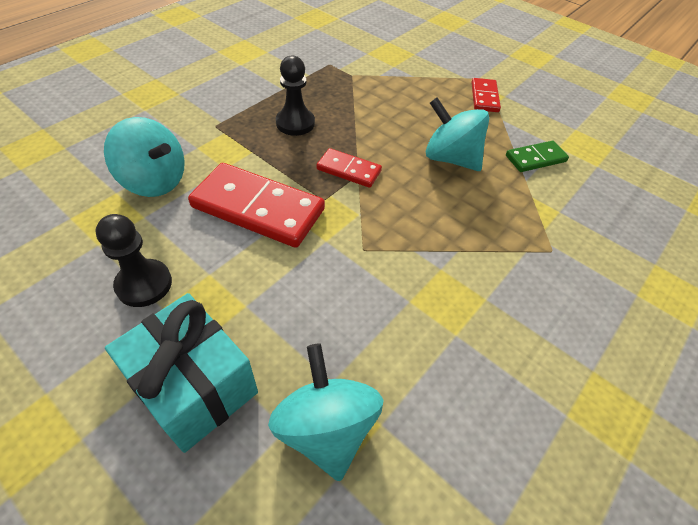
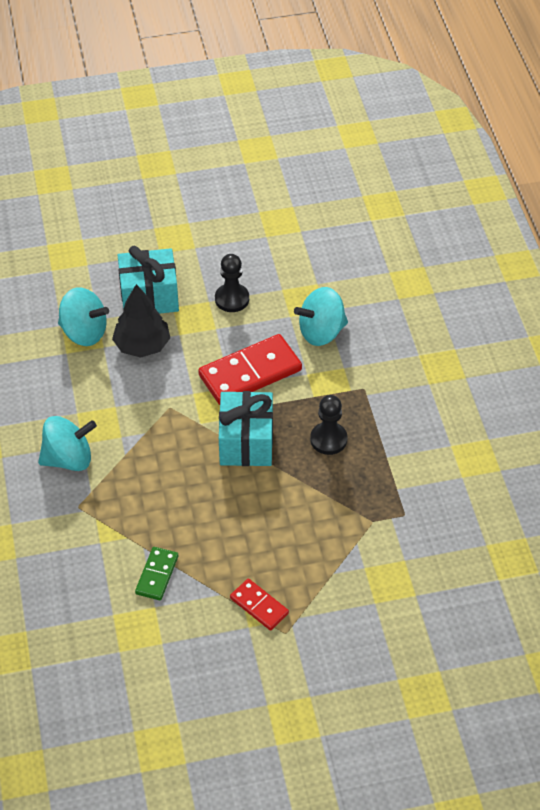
camera: 130 degrees right, 0 degrees up
red domino [316,148,382,188] -> turquoise gift [219,391,273,466]
turquoise spinning top [426,97,489,171] -> turquoise spinning top moved to [38,416,97,471]
none -> black tree [112,284,170,358]

